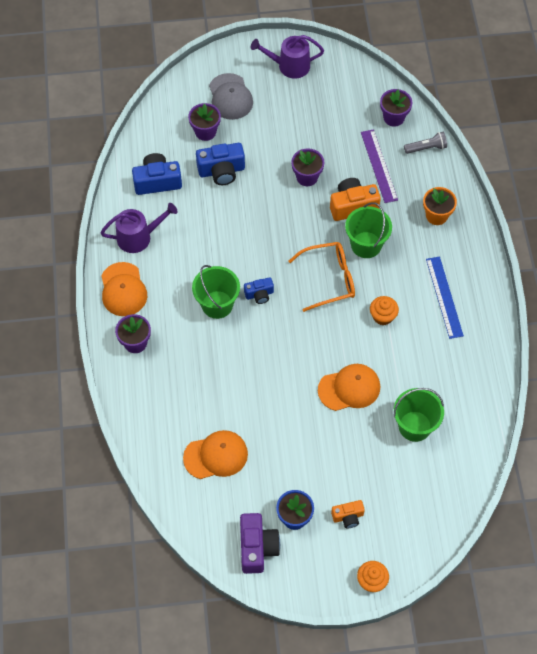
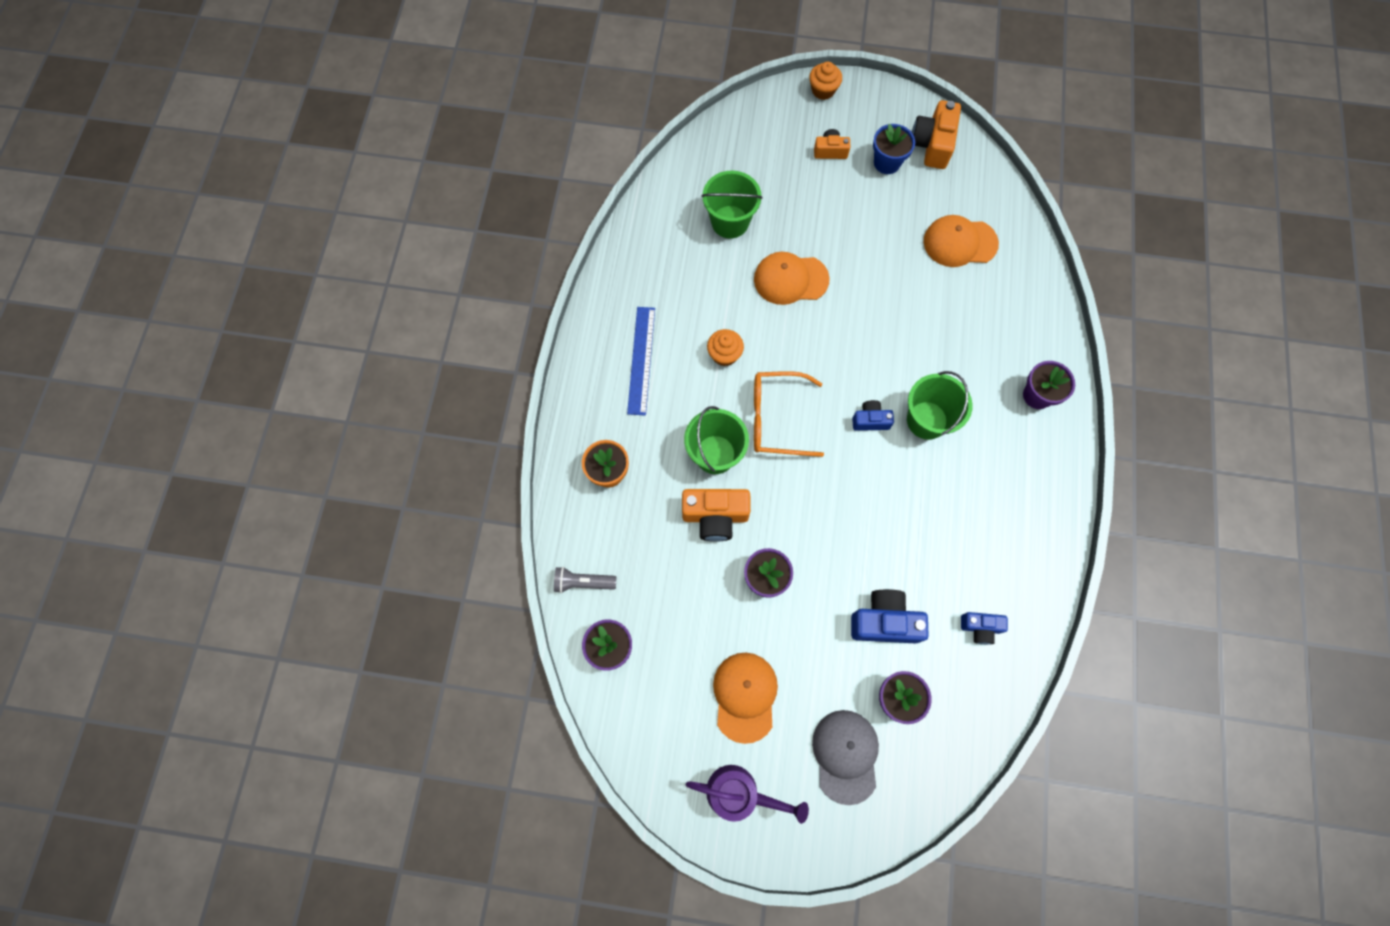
camera: 165 degrees left, 10 degrees up
purple watering can [101,203,178,253] -> none
orange cap [101,262,147,316] -> orange cap moved to [713,653,778,744]
blue camera [132,153,182,195] -> blue camera [961,612,1008,645], size x0.59
purple camera [240,513,280,574] -> orange camera [912,100,961,169]
purple ruler [361,129,398,203] -> none

